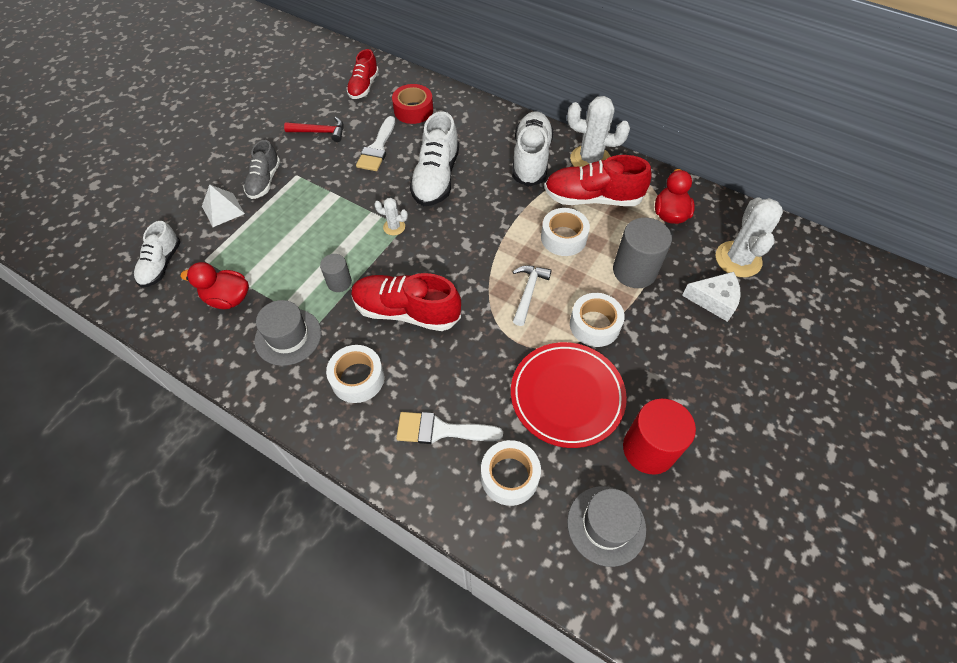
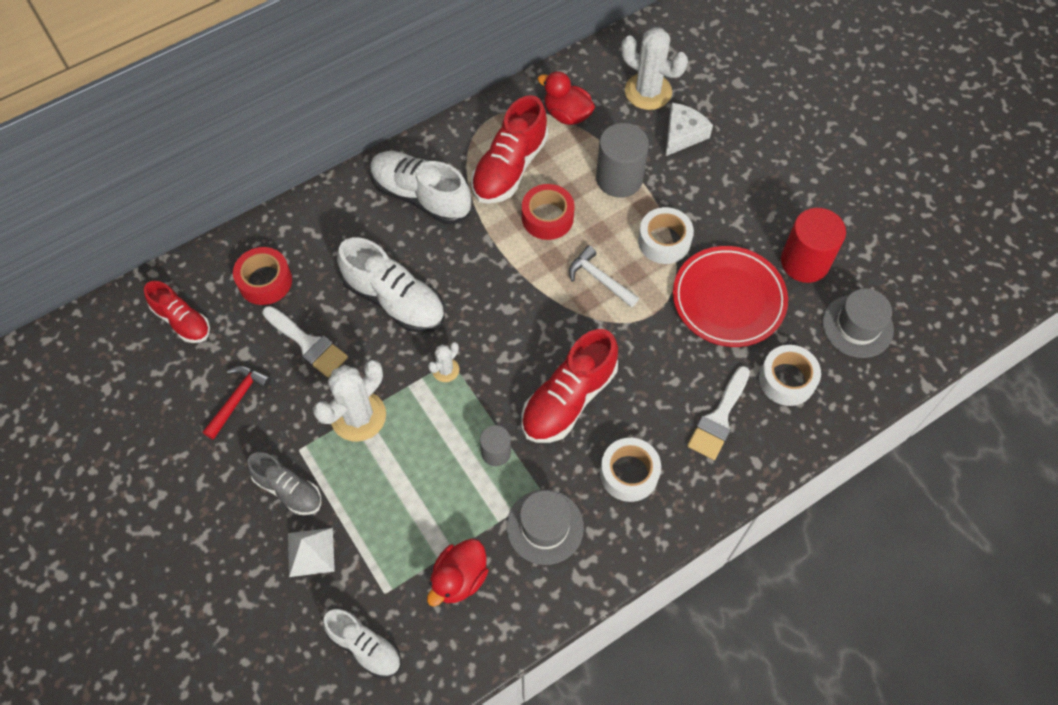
camera: 65 degrees left, 5 degrees up
white tape [541,208,590,256] -> red tape [522,184,575,240]
white cactus [567,96,630,167] -> white cactus moved to [313,360,386,442]

